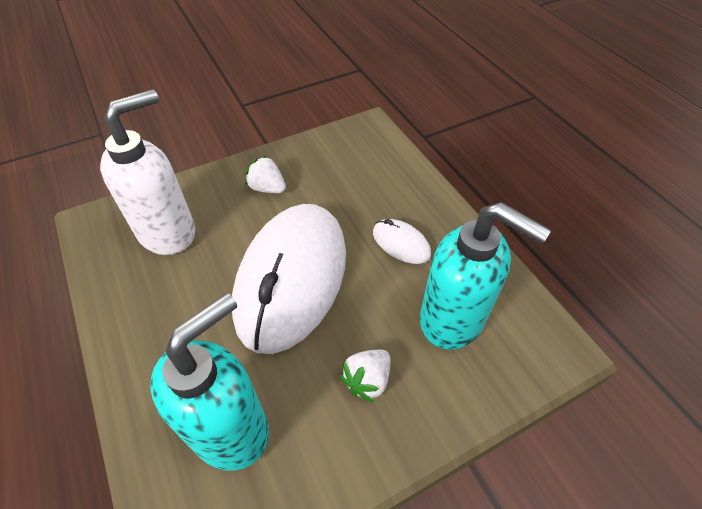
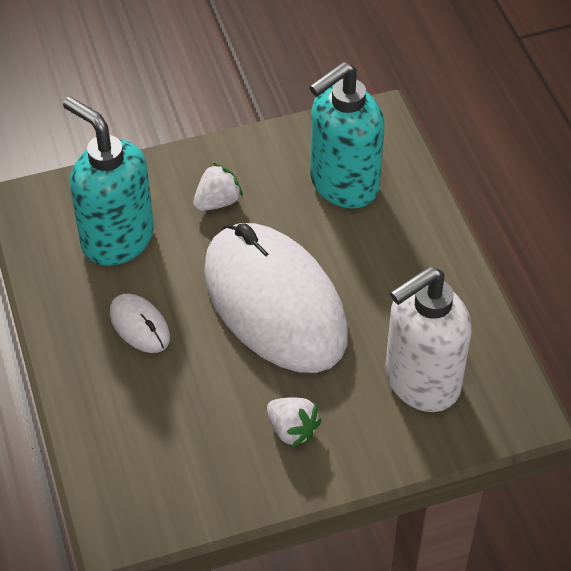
camera: 170 degrees left, 0 degrees up
white mouse [232,204,346,354] -> white mouse turned 60 degrees counterclockwise [204,223,348,373]

